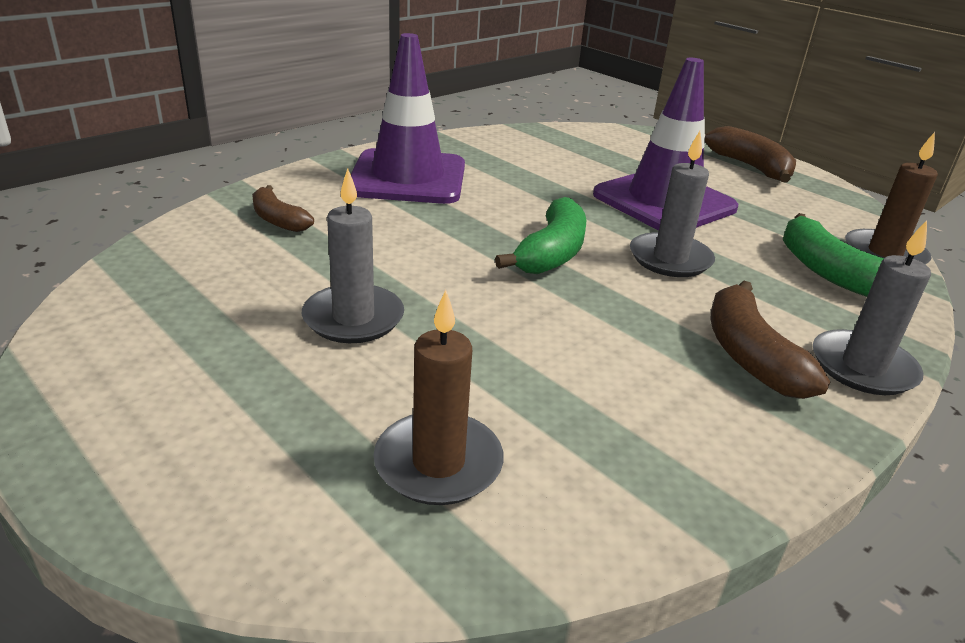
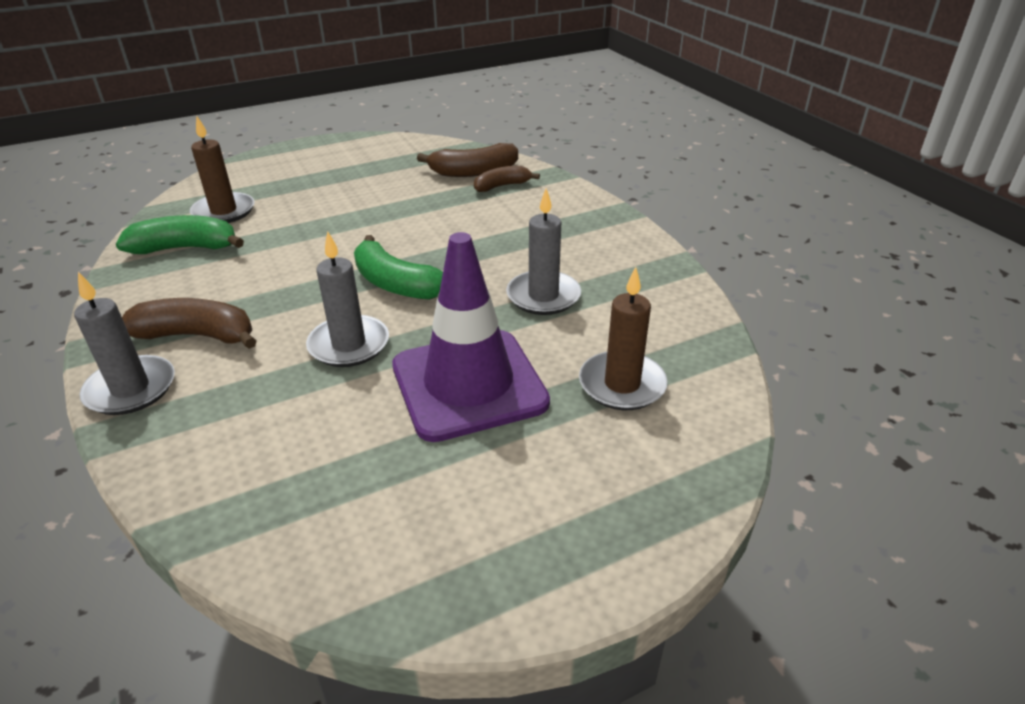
camera: 110 degrees right, 5 degrees up
grey candle [302,168,404,343] -> grey candle moved to [506,189,581,315]
purple traffic cone [351,33,465,204] -> none
brown banana [705,126,796,183] -> brown banana moved to [417,143,518,177]
green banana [782,213,884,297] -> green banana moved to [116,215,244,254]
brown candle [845,132,938,265] -> brown candle moved to [579,267,668,410]

